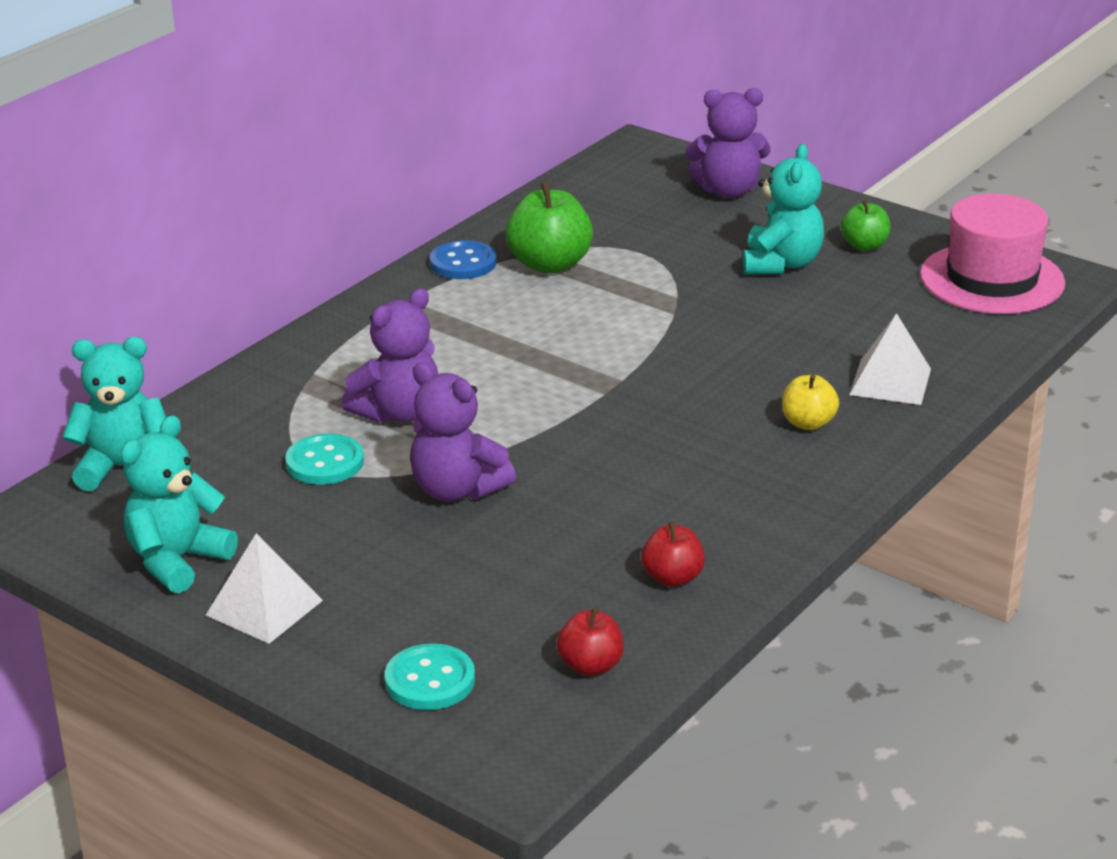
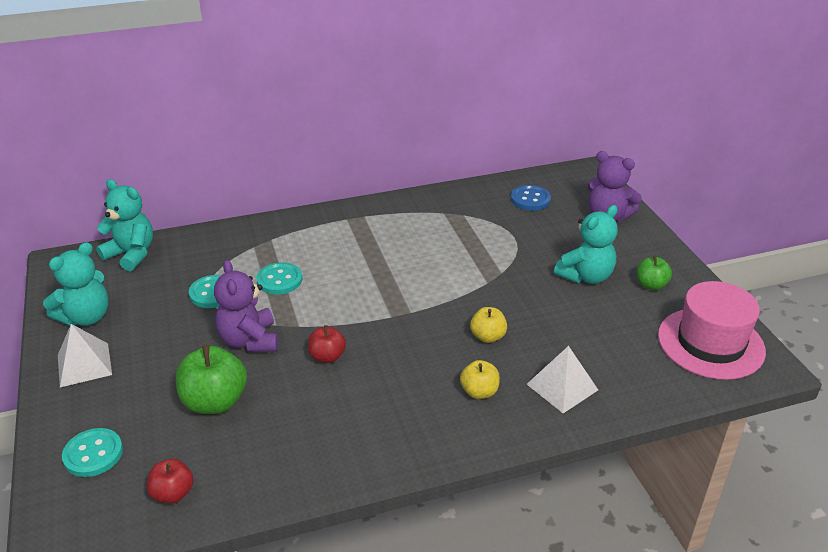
camera: 35 degrees right, 5 degrees up
turquoise teddy bear [120,415,238,593] -> turquoise teddy bear turned 150 degrees clockwise [43,242,109,326]
purple teddy bear [341,288,438,423] -> turquoise button [256,262,302,295]
blue button [430,240,496,279] -> blue button moved to [511,185,551,211]
green apple [506,181,593,274] -> green apple moved to [176,345,247,414]
red apple [641,522,705,587] -> red apple moved to [308,325,346,363]
none -> yellow apple [470,307,507,343]

